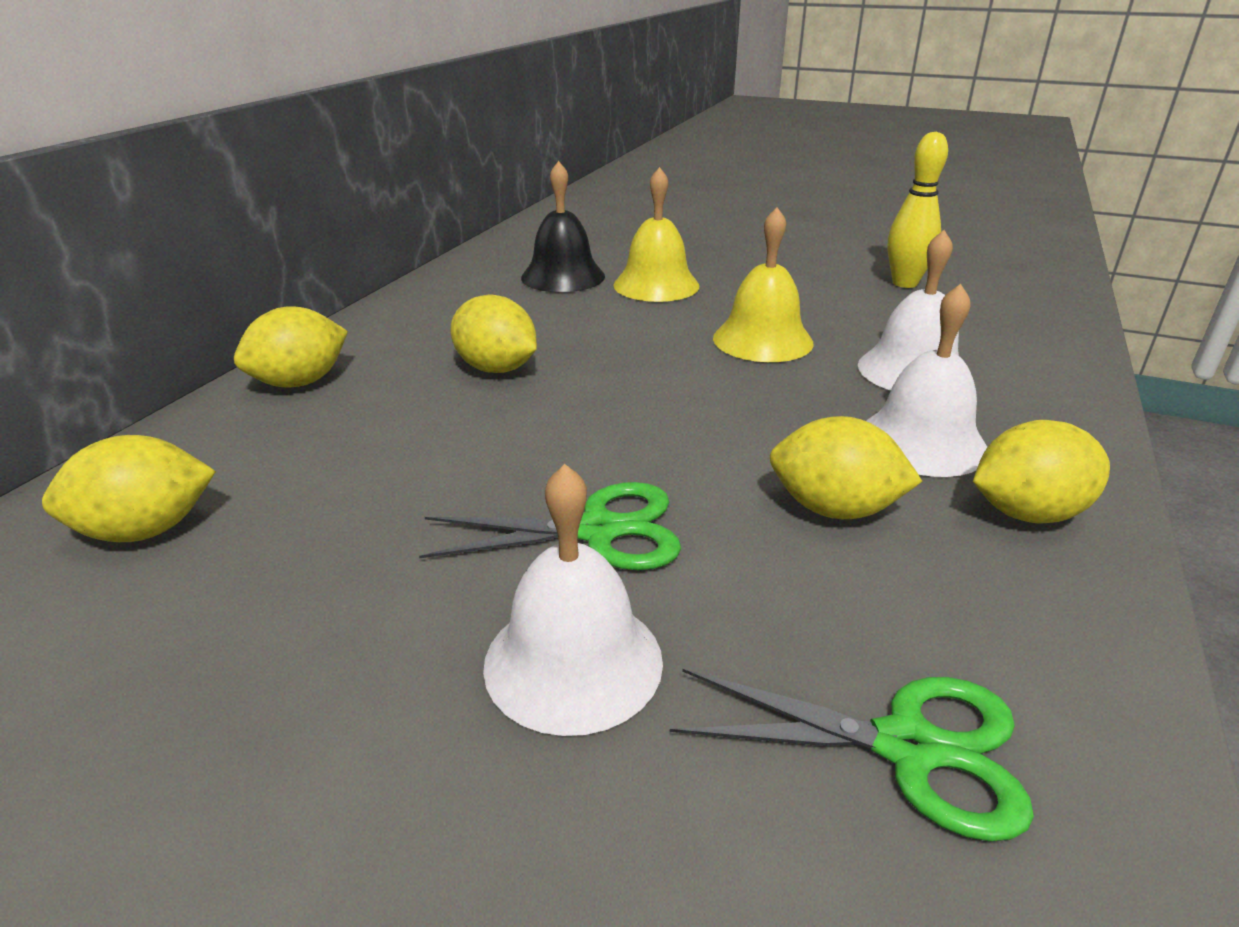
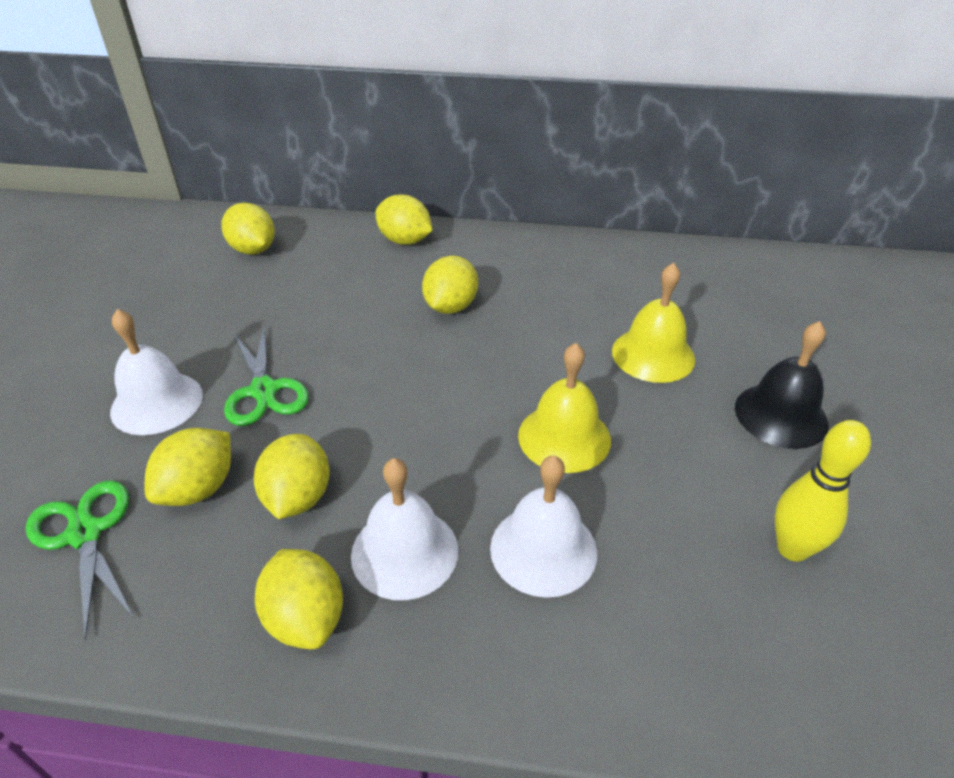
camera: 75 degrees right, 10 degrees up
black bell [521,161,605,292] -> black bell moved to [735,321,829,449]
green scissors [670,669,1034,842] -> green scissors turned 150 degrees clockwise [26,480,134,640]
none -> yellow lemon [145,428,231,506]

